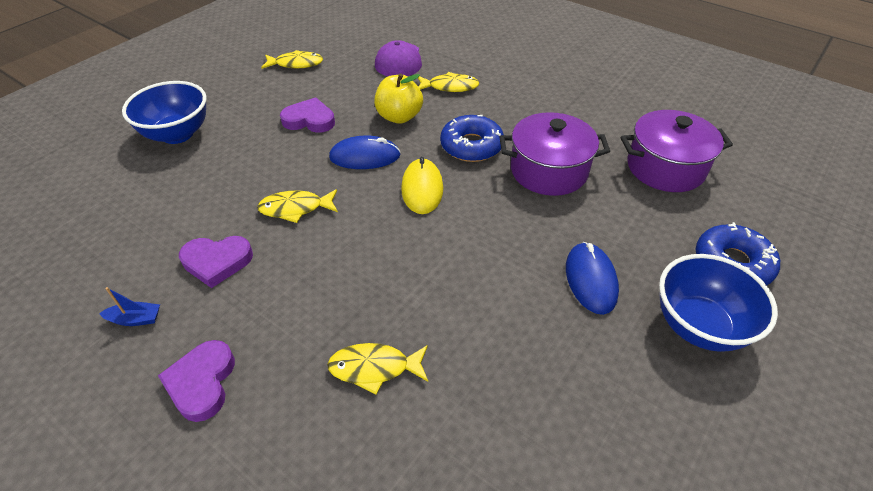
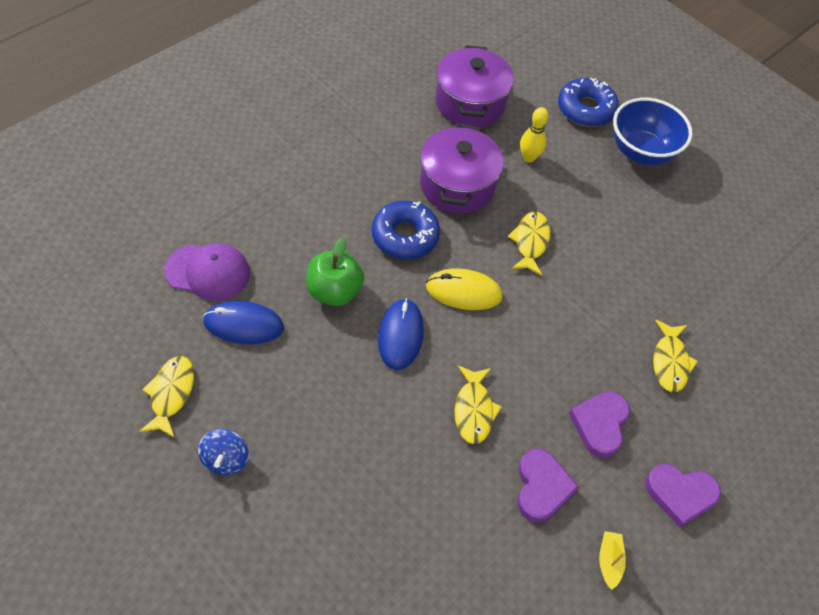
camera: 85 degrees left, 10 degrees up
blue boat [99,287,160,326] -> yellow boat [599,531,626,590]
blue bowl [122,81,206,144] -> none
purple heart [280,97,335,133] -> purple heart moved to [569,391,630,458]
yellow apple [374,74,423,124] -> green apple [306,238,364,306]
yellow fish [418,72,479,92] -> yellow fish moved to [508,212,550,276]
blue mouse [566,242,619,315] -> blue mouse moved to [203,301,284,344]
none -> blue spinning top [198,429,249,475]
none -> yellow bowling pin [520,107,548,163]

